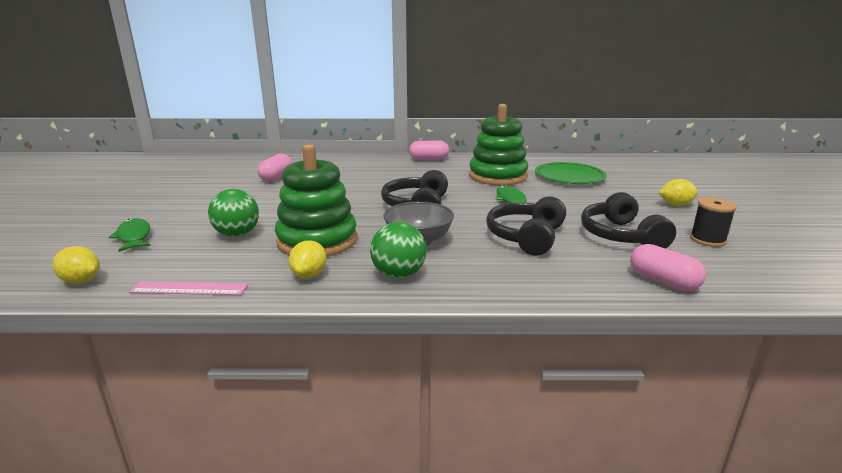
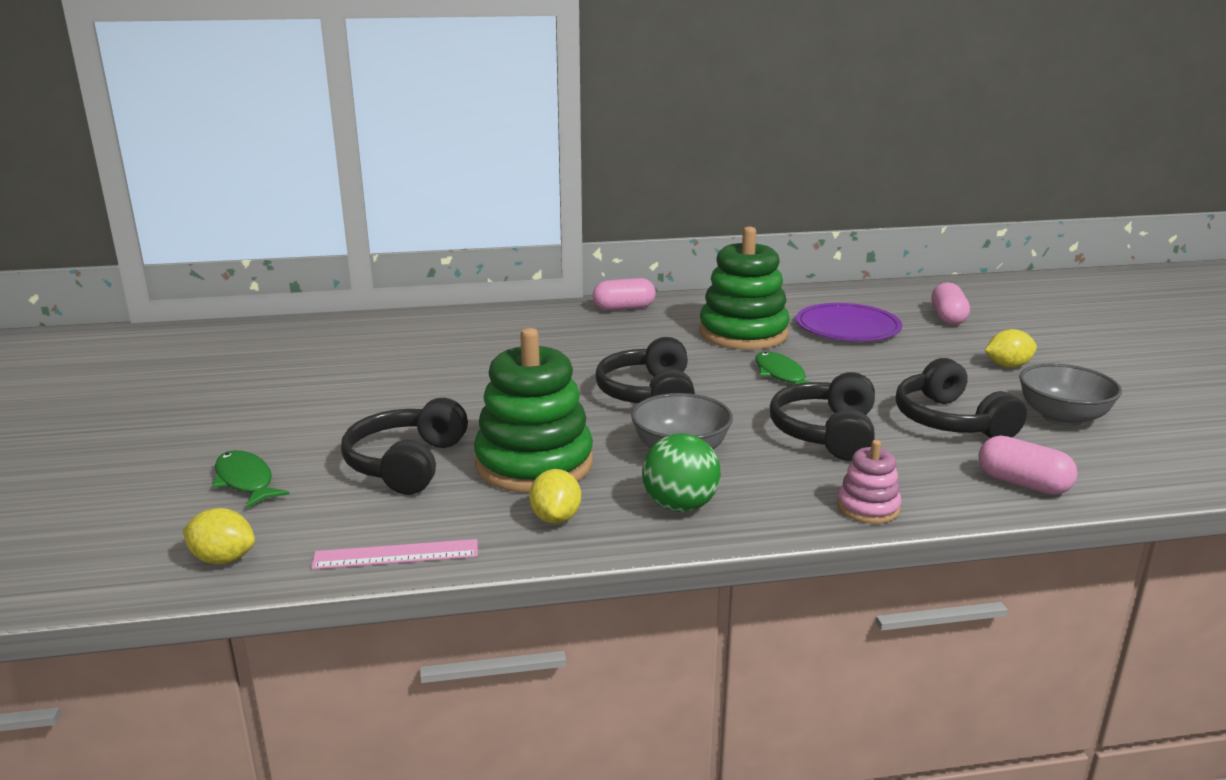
camera: 10 degrees left, 0 degrees up
green ball [208,189,259,237] -> black headphones [341,398,468,495]
pink capsule [257,154,292,182] -> pink capsule moved to [931,282,970,325]
green plate [535,162,607,184] -> purple plate [796,303,902,341]
black spool [690,197,737,247] -> grey bowl [1019,363,1122,426]
none -> pink stacking toy [837,440,901,524]

